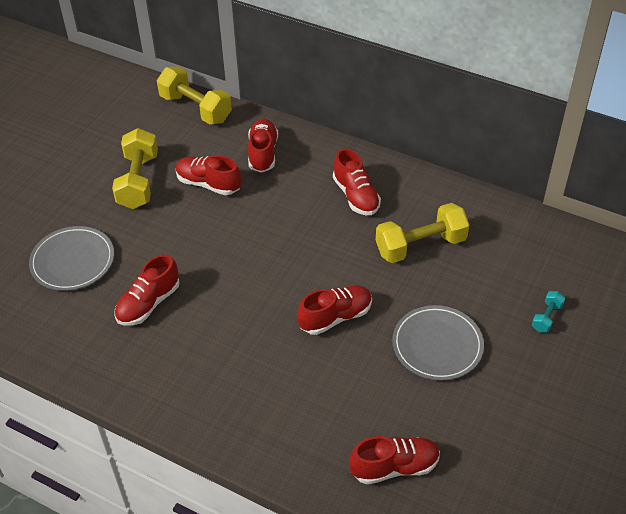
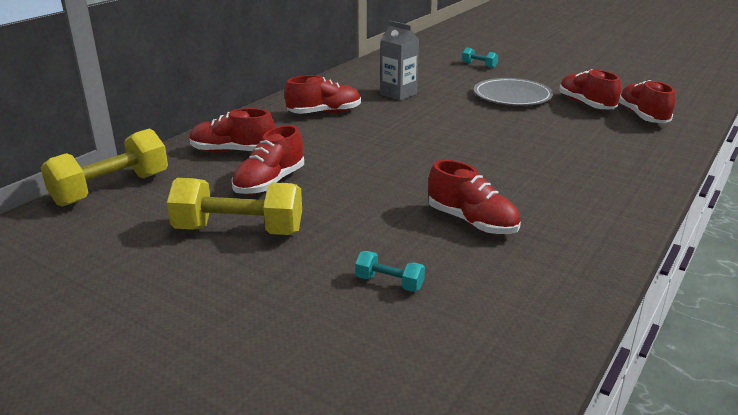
camera: 85 degrees left, 20 degrees down
grey plate [29,226,114,291] -> turquoise dumbbell [355,251,425,292]
red shoe [297,285,372,335] -> red shoe moved to [559,69,621,109]
yellow dumbbell [376,203,469,263] -> grey carton [380,21,419,101]

